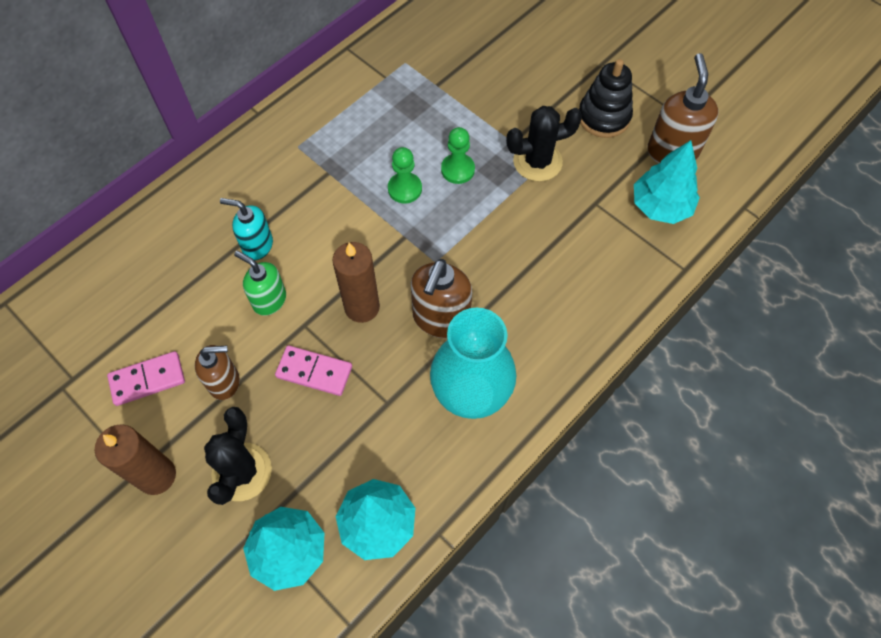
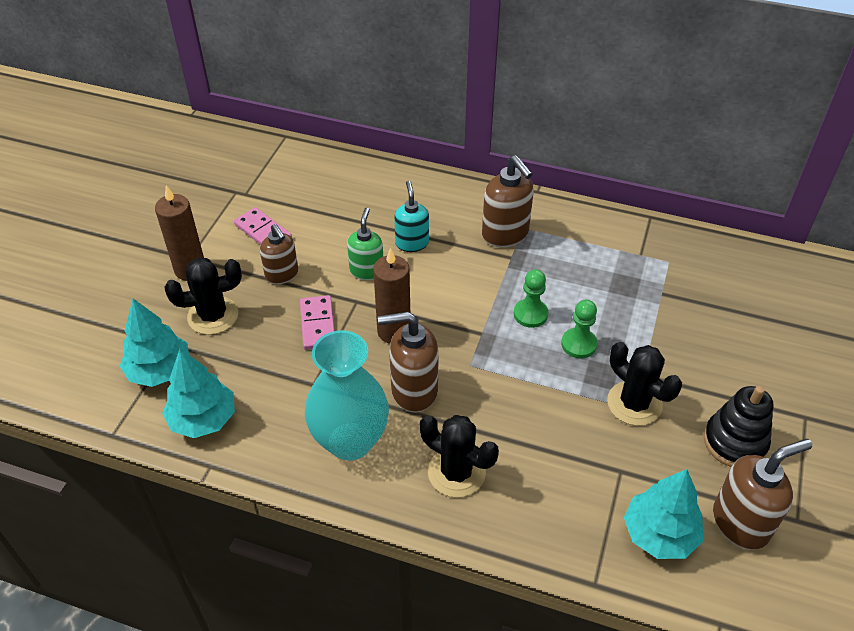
camera: 65 degrees right, 15 degrees down
none -> black cactus [420,415,499,497]
none -> brown soap dispenser [482,155,534,248]

